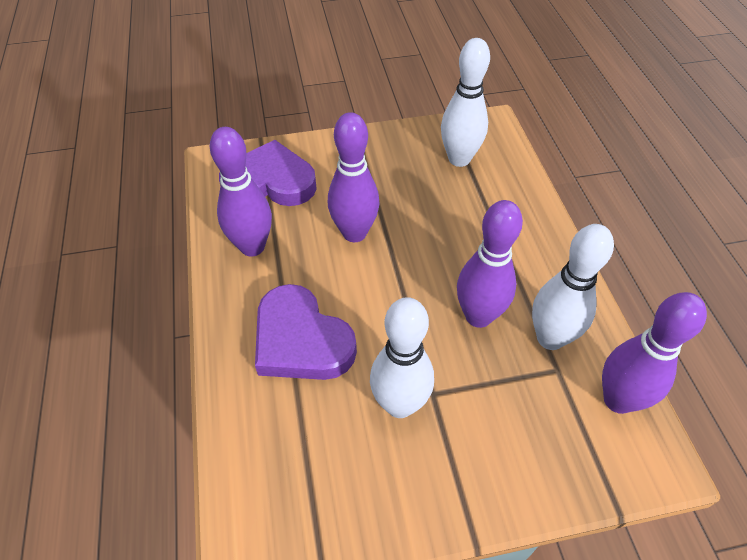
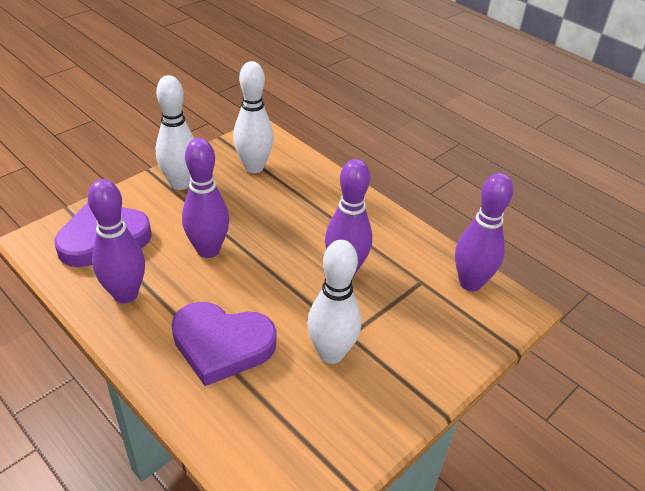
camera: 35 degrees left, 10 degrees down
white bowling pin [532,224,614,350] -> white bowling pin moved to [156,75,195,190]

